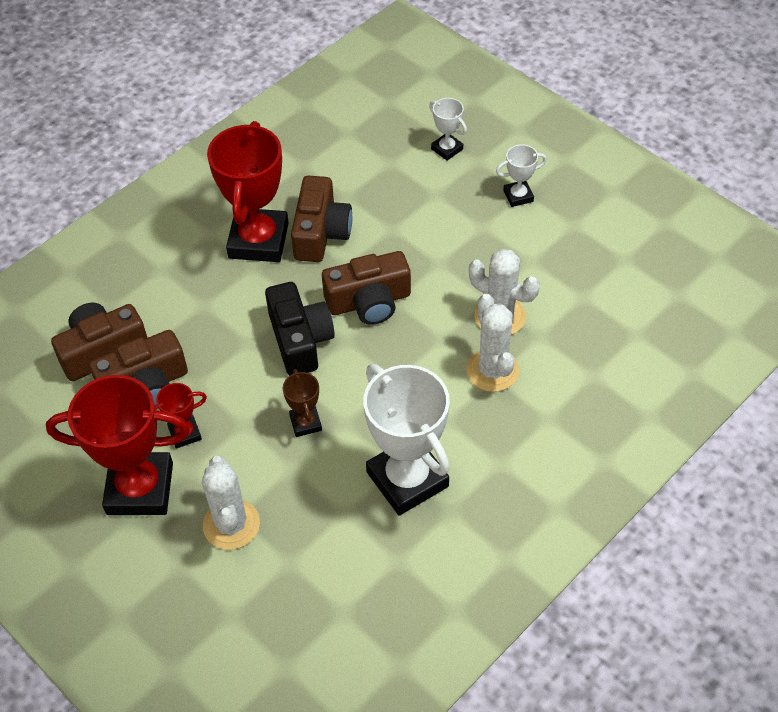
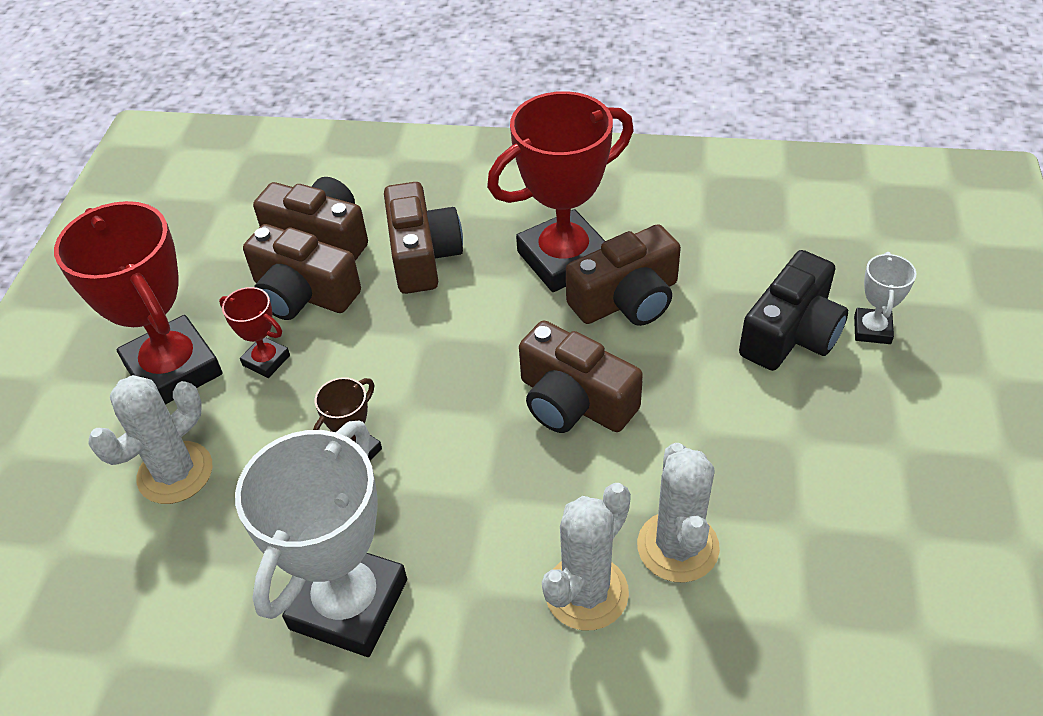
camera: 55 degrees right, 5 degrees down
black camera [265,282,335,376] -> black camera moved to [739,250,848,371]
white trophy [496,144,547,207] -> none
none -> brown camera [384,182,463,294]

